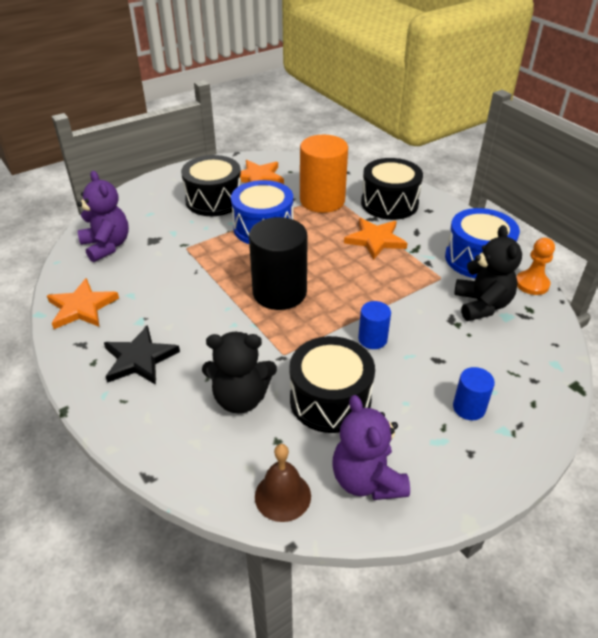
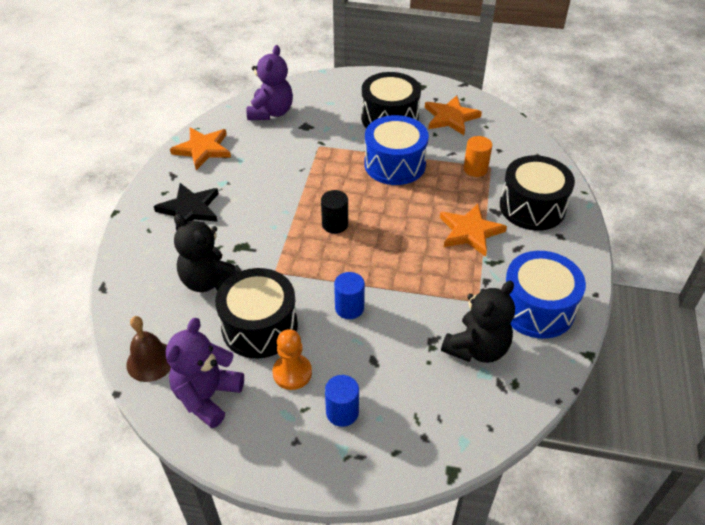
camera: 45 degrees right, 5 degrees up
black cylinder [249,217,308,310] -> black cylinder [321,190,348,234], size x0.50
orange cylinder [300,135,348,213] -> orange cylinder [463,136,492,177], size x0.50
orange pawn [517,238,555,295] -> orange pawn moved to [273,329,312,390]

